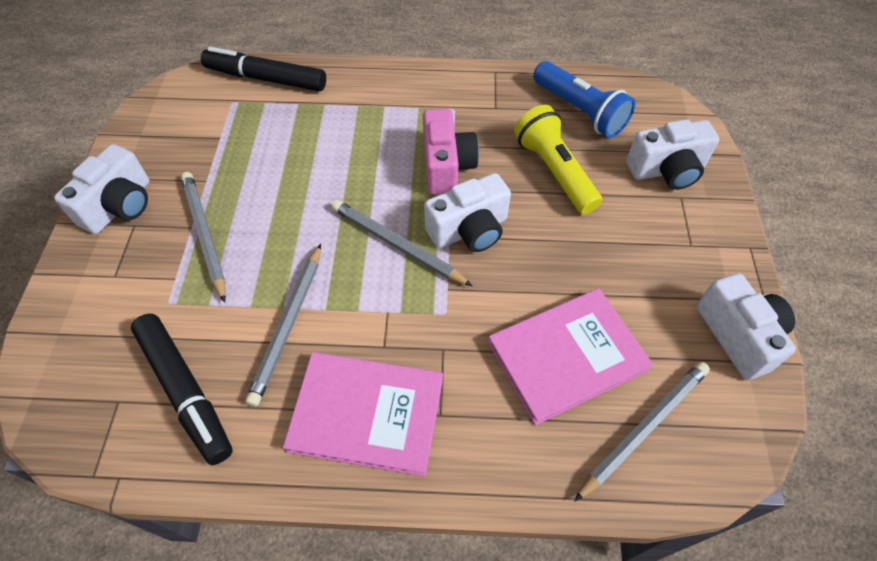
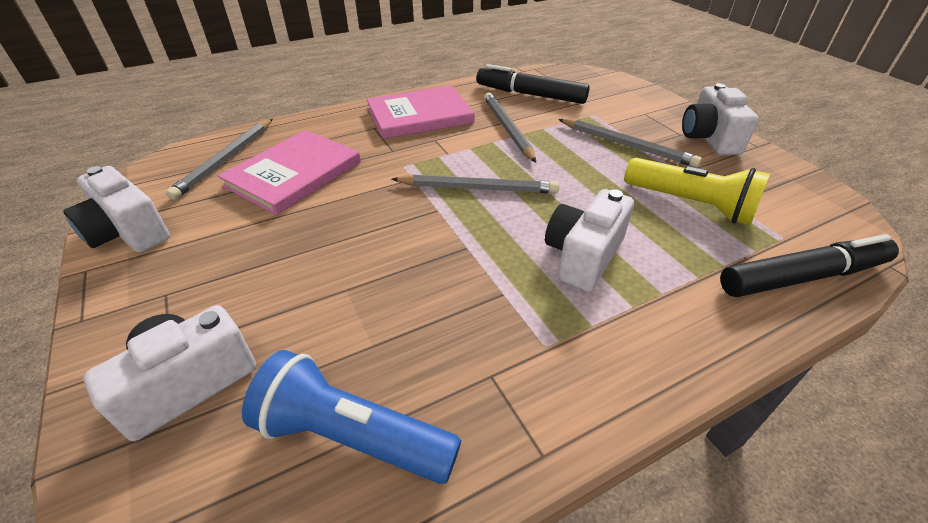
camera: 150 degrees right, 15 degrees down
pink camera [423,109,479,195] -> none
white camera [424,173,511,252] -> white camera moved to [545,189,634,292]
yellow flashlight [514,105,602,214] -> yellow flashlight moved to [624,158,770,225]

